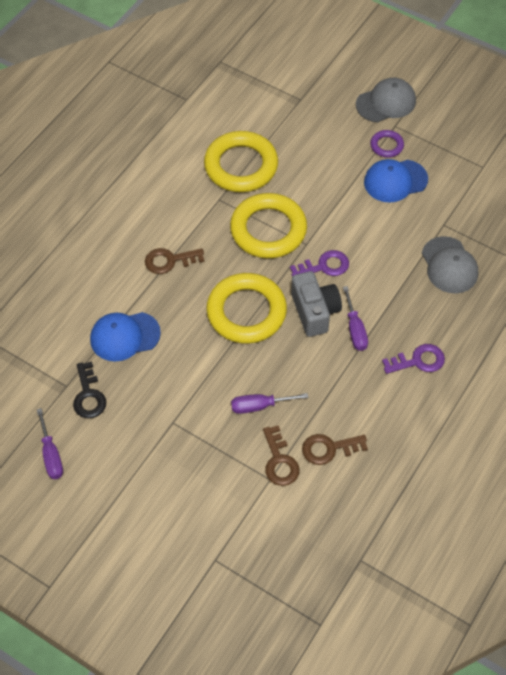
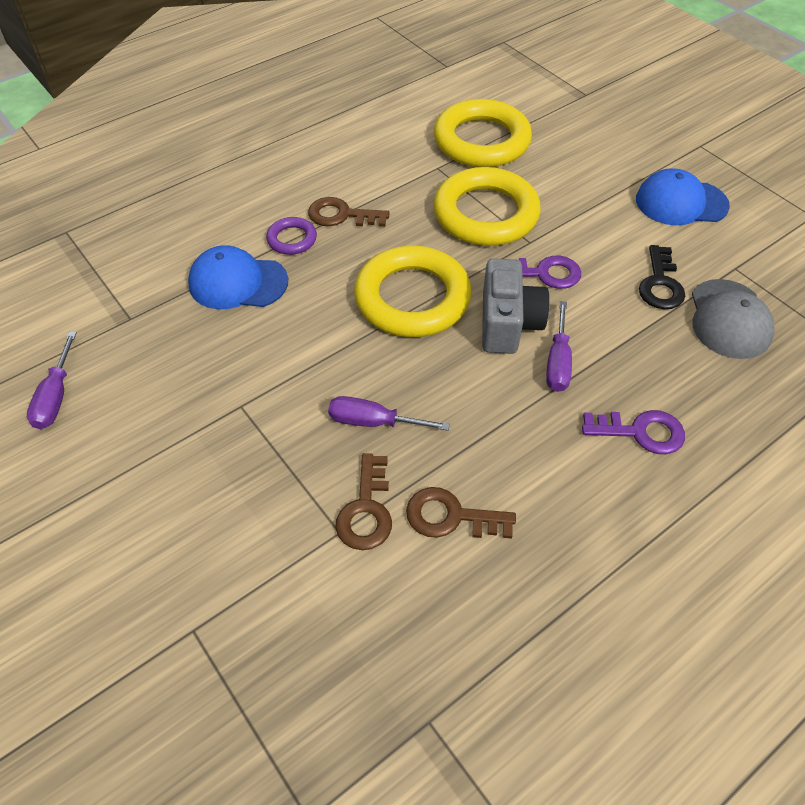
camera: 20 degrees right, 5 degrees down
black key [73,362,106,418] -> black key moved to [639,245,685,309]
grey cap [356,78,416,122] -> none
purple ring [370,130,404,158] -> purple ring moved to [266,217,317,255]

